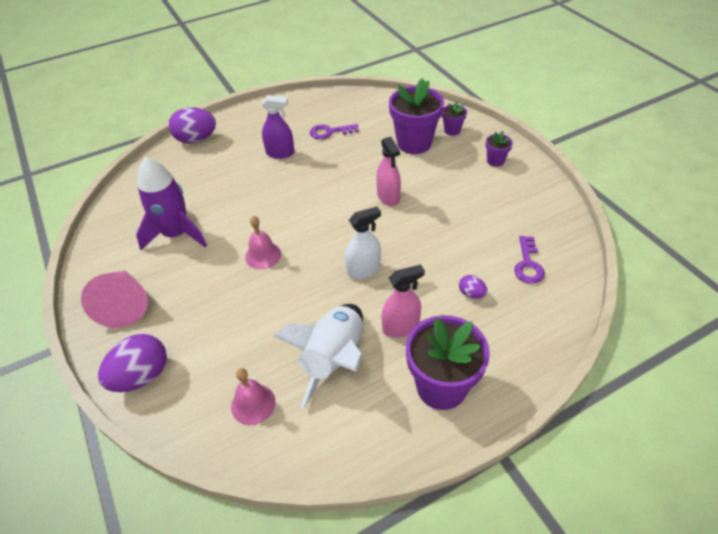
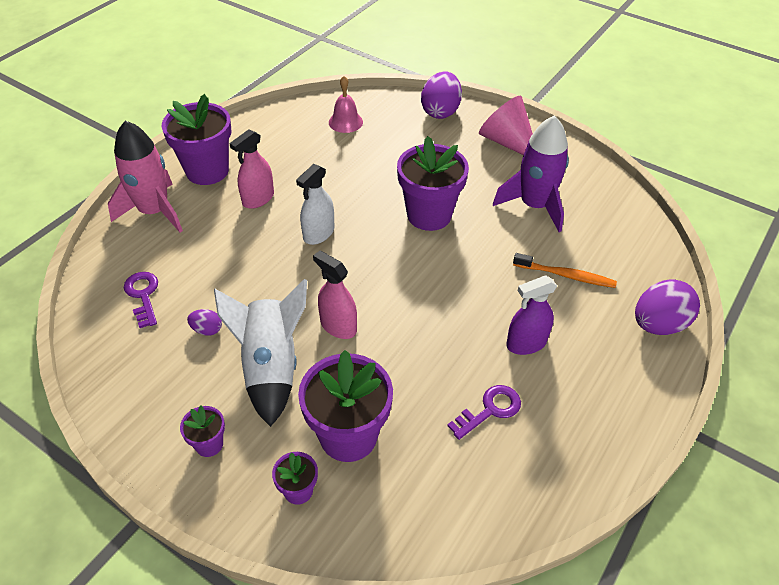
camera: 150 degrees right, 0 degrees up
pink bell [245,216,281,269] -> purple flower pot [397,136,469,231]
white rocket [273,304,363,409] -> white rocket moved to [214,279,307,427]
purple egg [459,275,487,298] -> purple egg moved to [187,309,222,336]
none -> pink rocket [108,120,183,232]
none -> orange toothbrush [513,253,617,288]

